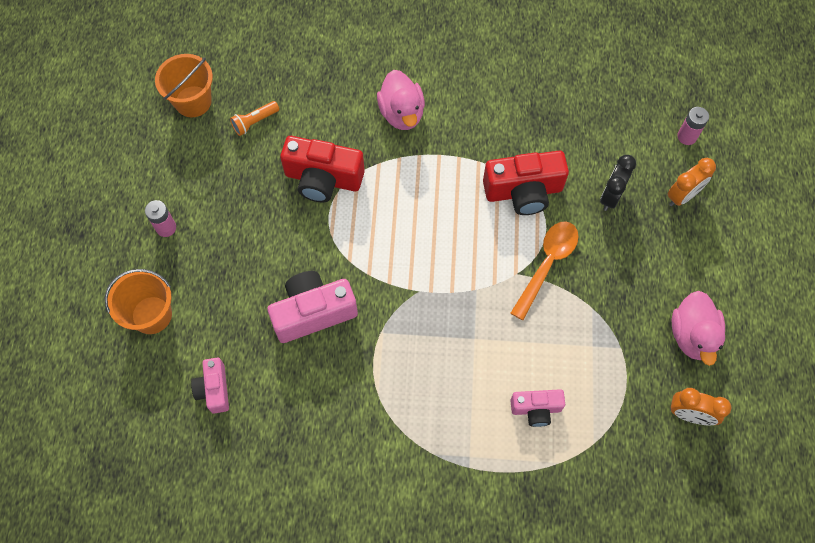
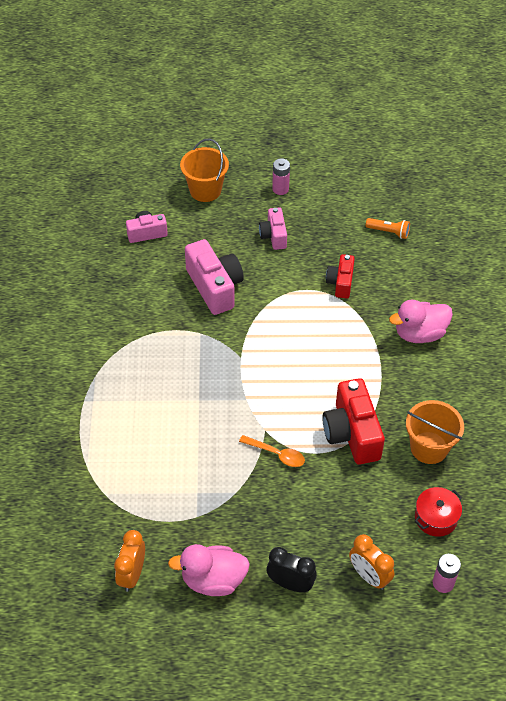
camera: 85 degrees right, 15 degrees down
orange bucket [155,54,213,117] -> orange bucket moved to [406,400,464,464]
orange flashlight [230,101,279,136] -> orange flashlight turned 150 degrees clockwise [366,218,410,239]
red camera [280,136,365,202] -> red camera [326,254,355,298], size x0.59
pink camera [510,389,565,427] -> pink camera moved to [259,208,287,250]
orange spoon [511,221,579,320] -> orange spoon [239,435,305,467], size x0.64
black clock [600,155,636,211] -> black clock moved to [266,547,317,592]
none -> red pot [415,487,462,537]

